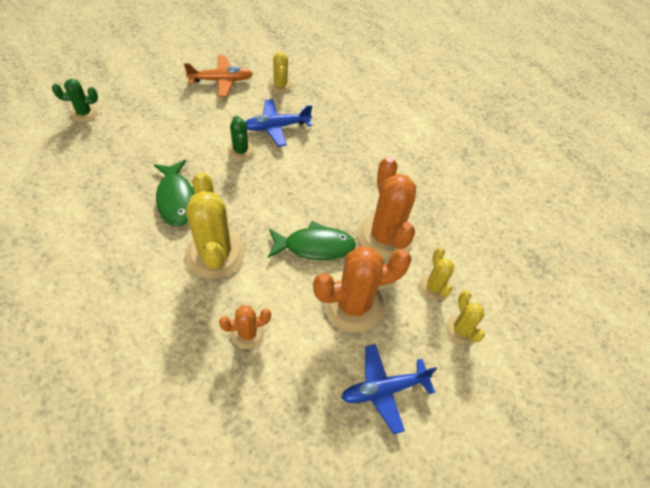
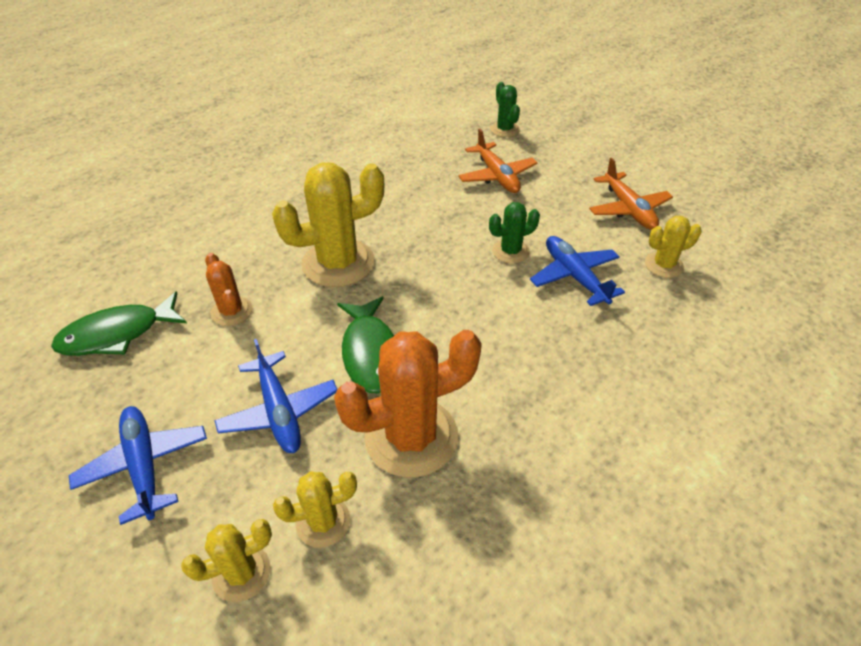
camera: 85 degrees right, 10 degrees down
green fish [154,160,195,226] -> green fish moved to [51,291,187,356]
orange cactus [313,246,412,333] -> blue plane [214,339,337,453]
none -> orange plane [458,129,538,193]

